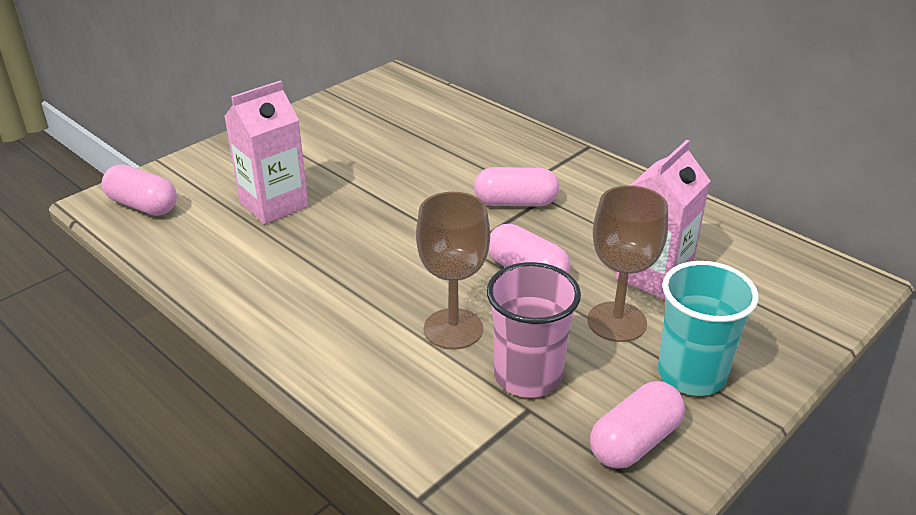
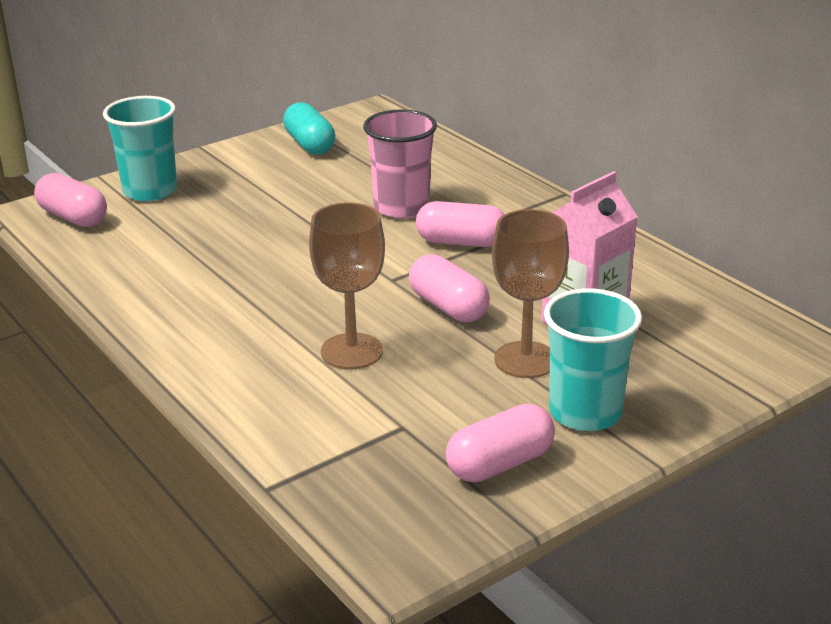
camera: 10 degrees right, 5 degrees down
pink carton [224,80,309,224] -> none
pink cup [487,262,581,398] -> pink cup moved to [363,109,437,219]
none -> turquoise cup [103,96,177,202]
none -> turquoise capsule [283,102,336,155]

